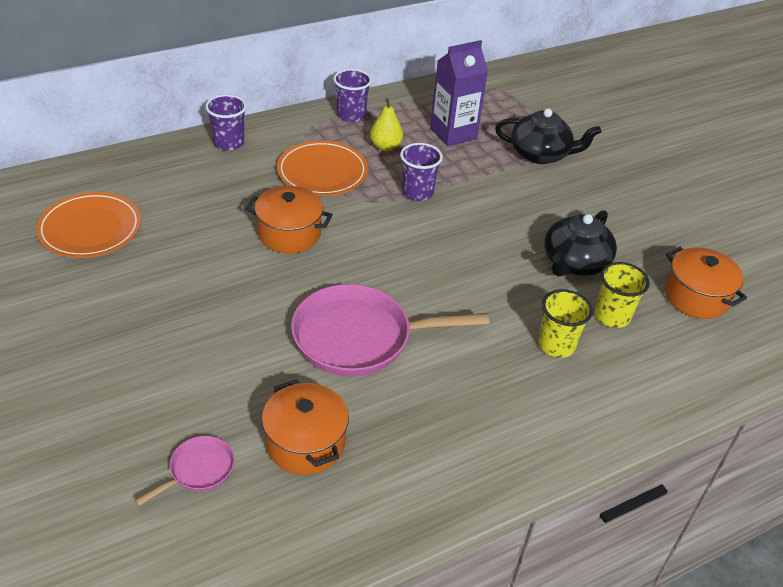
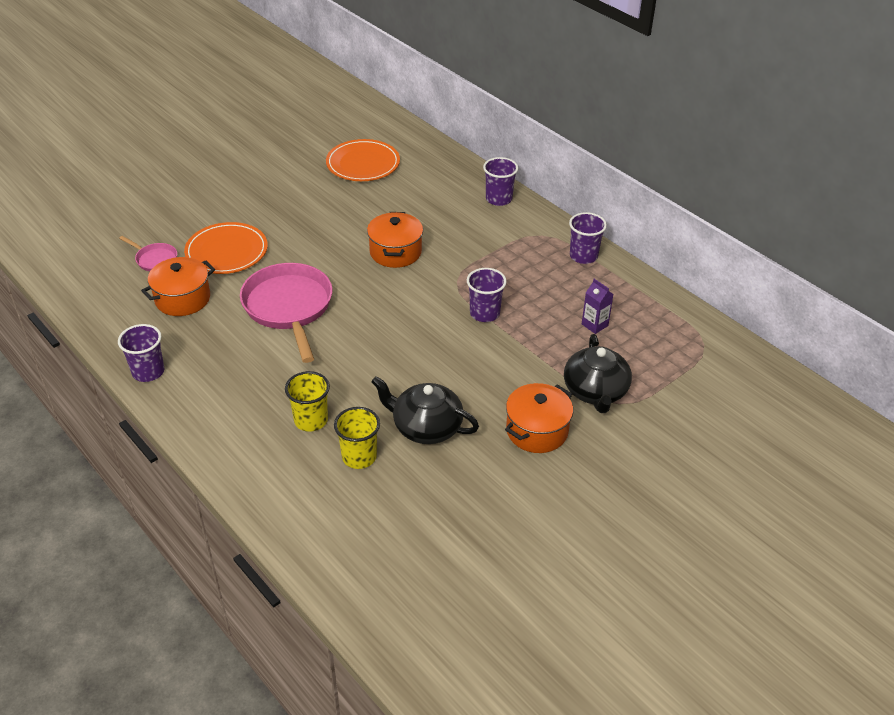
camera: 80 degrees right, 0 degrees up
orange plate [277,140,368,196] -> orange plate moved to [184,222,268,274]
yellow pear [370,98,403,151] -> none
purple carton [430,40,488,146] -> purple carton [582,279,613,334], size x0.53
orange pot [665,247,747,319] -> orange pot moved to [505,383,573,453]
none -> purple cup [118,324,164,382]

